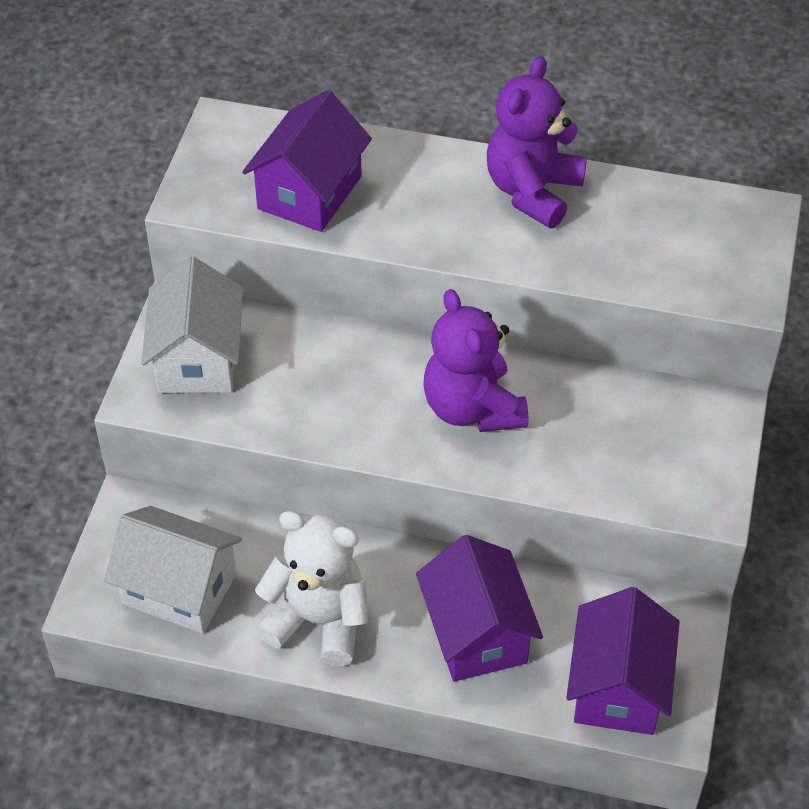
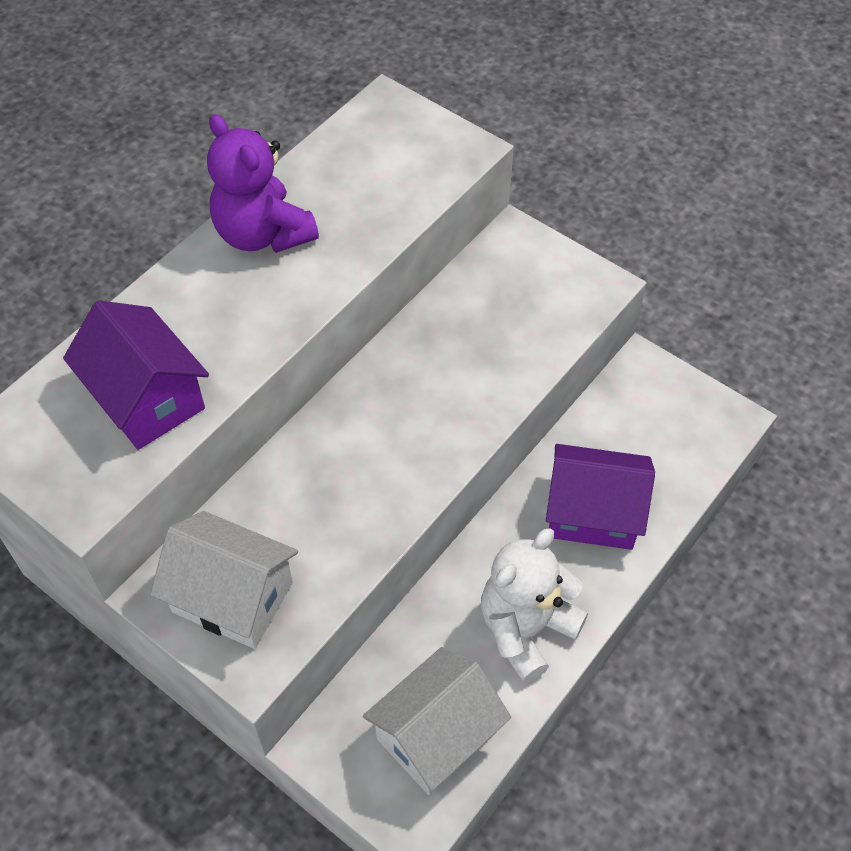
camera: 65 degrees left, 5 degrees up
purple teddy bear [423,289,528,432] -> none
purple house [566,587,680,735] -> none

